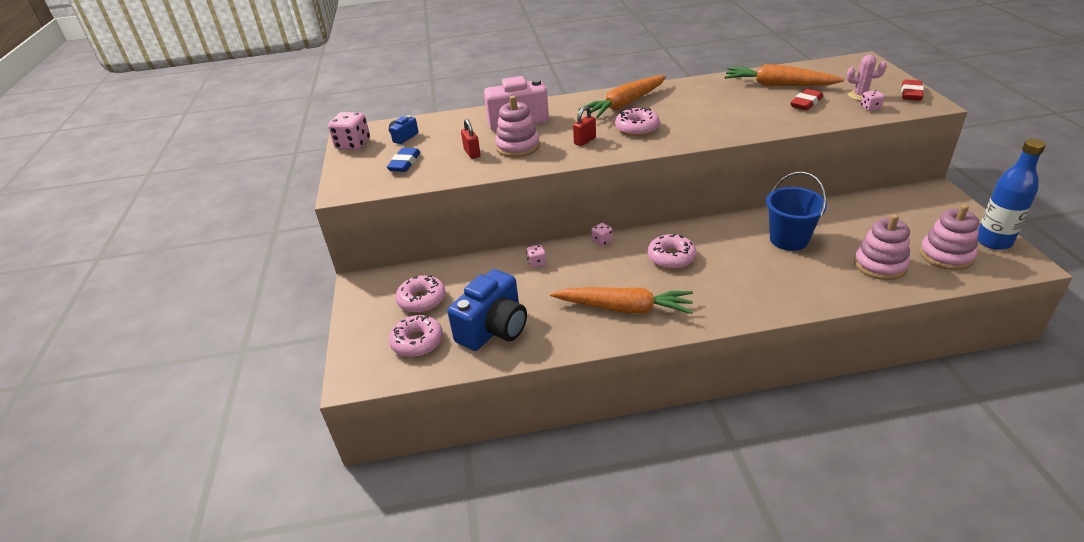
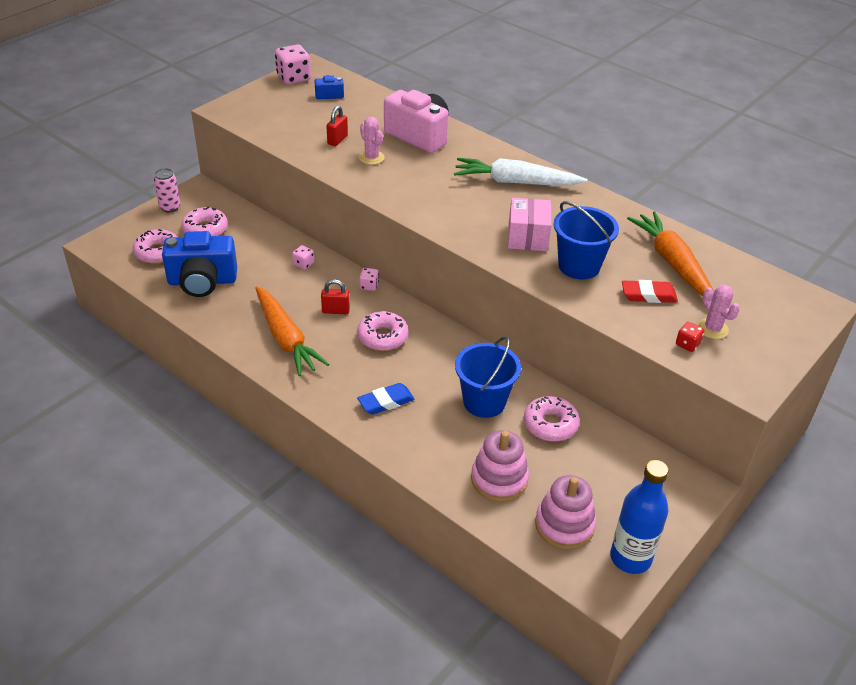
camera: 45 degrees right, 5 degrees up
blue eraser [387,148,421,172] -> blue eraser moved to [357,383,415,415]
pink stacking toy [495,96,540,157] -> pink cactus [359,117,385,165]
red padlock [573,106,596,146] -> red padlock moved to [321,279,350,314]
orange carrot [579,75,666,118] -> white carrot [454,158,587,185]
pink donut [615,108,660,136] -> pink donut moved to [524,396,580,442]
pink dice [860,90,885,111] -> red dice [676,322,704,352]
red eraser [901,80,924,101] -> none
none -> pink can [154,168,180,212]
none -> pink box [508,198,551,251]
none -> blue bucket [554,201,619,279]

